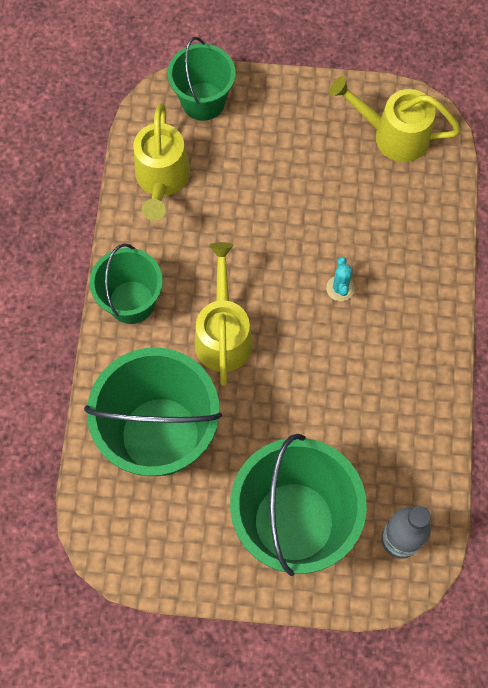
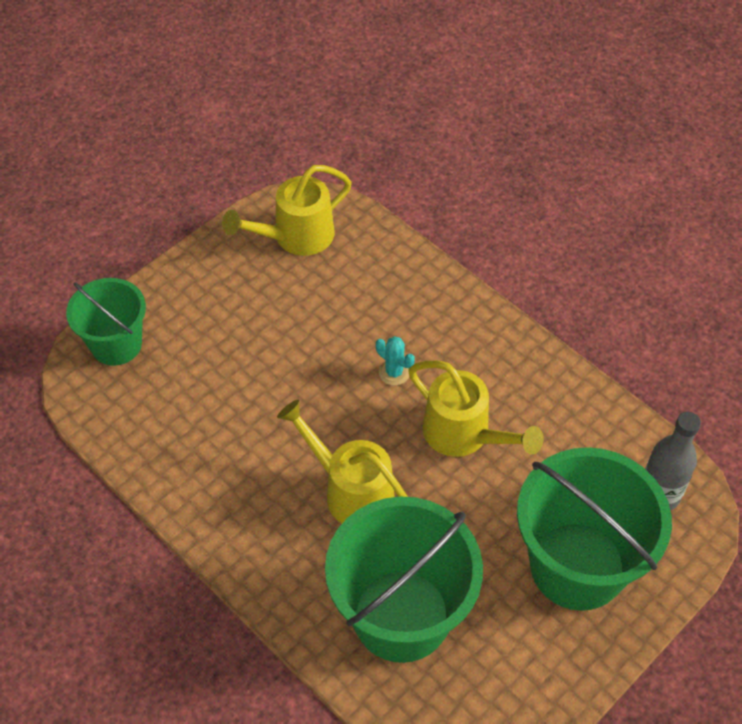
camera: 50 degrees left, 15 degrees down
green bucket [90,244,163,324] -> none
yellow watering can [133,103,190,221] -> yellow watering can moved to [408,361,544,457]

